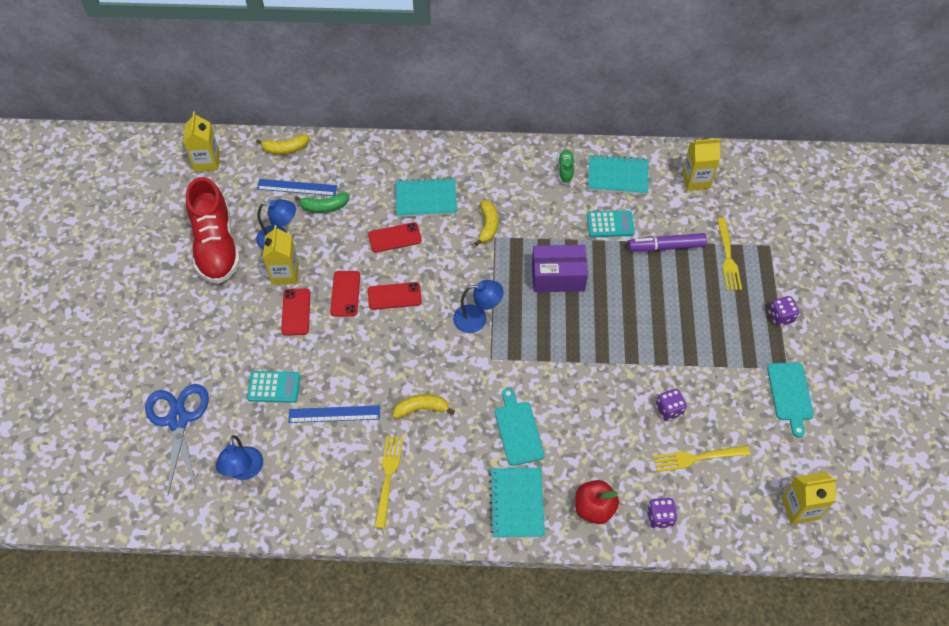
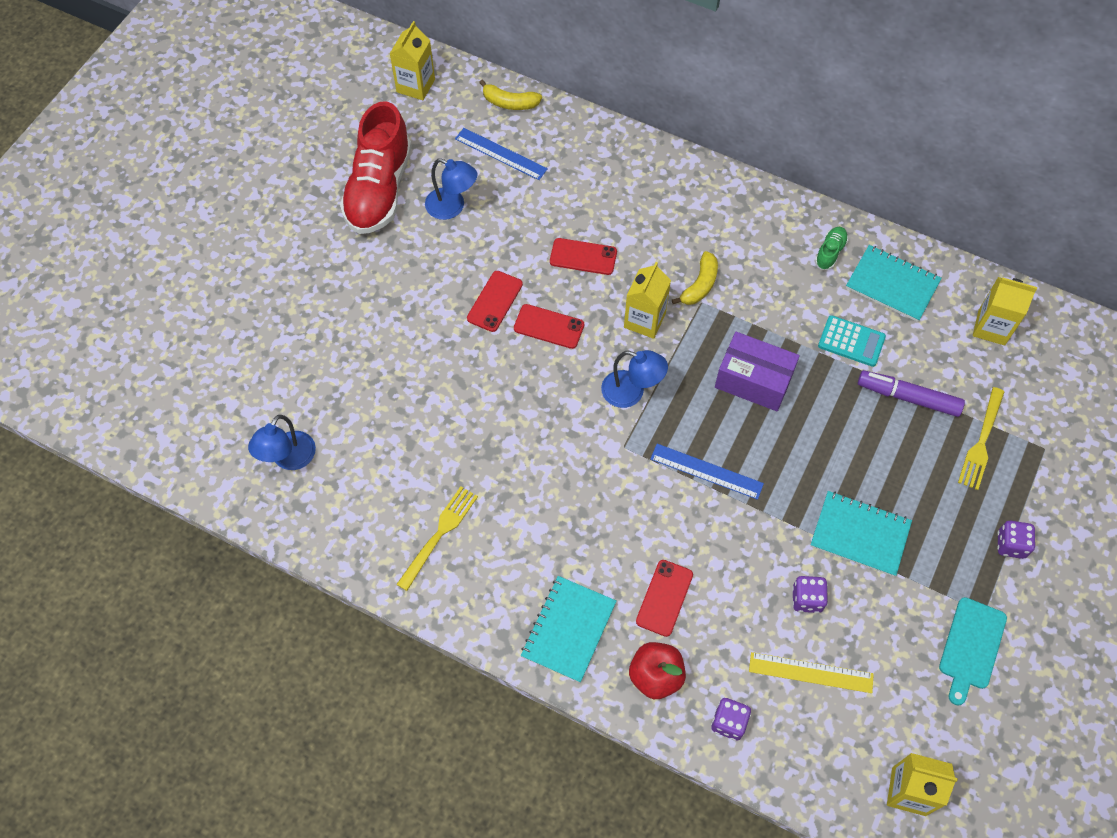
camera: 25 degrees right, 5 degrees up
blue scissors [145,384,209,494] -> none
turquoise calculator [247,371,300,403] -> none
yellow carton [263,225,299,285] -> yellow carton moved to [624,262,671,339]
red phone [281,288,310,336] -> red phone moved to [636,560,693,637]
blue ruler [288,406,380,423] -> blue ruler moved to [650,444,764,500]
green banana [295,193,349,213] -> none
yellow banana [393,394,455,419] -> none
turquoise notebook [395,177,457,217] -> turquoise notebook moved to [810,491,912,577]
turquoise cutting board [495,388,544,466] -> none
yellow fork [653,445,750,472] -> yellow ruler [749,652,874,693]

